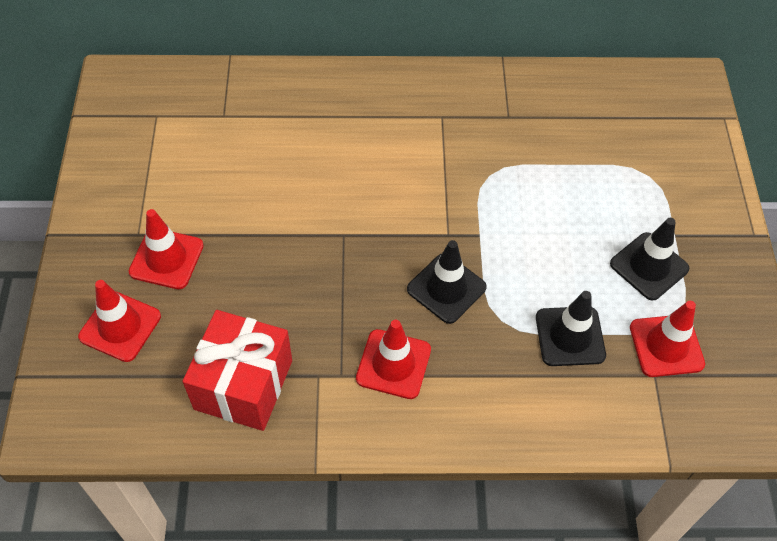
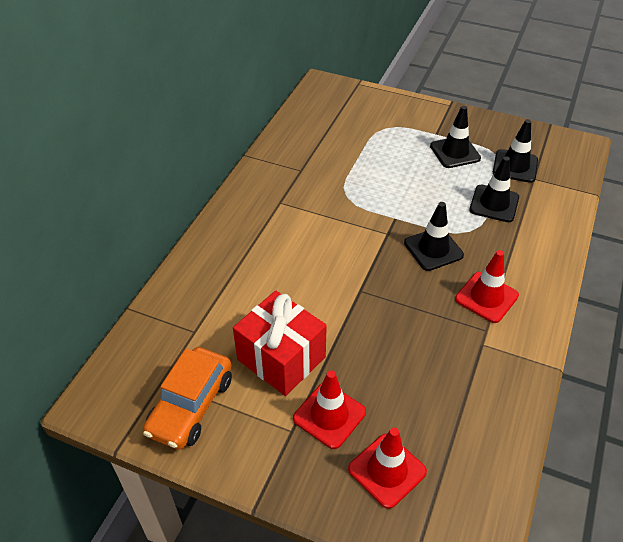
camera: 65 degrees left, 10 degrees down
red gift [183,310,292,431] -> red gift moved to [233,291,327,396]
red traffic cone [630,301,705,377] -> black traffic cone [493,119,538,183]
none -> orange car [143,347,232,450]

